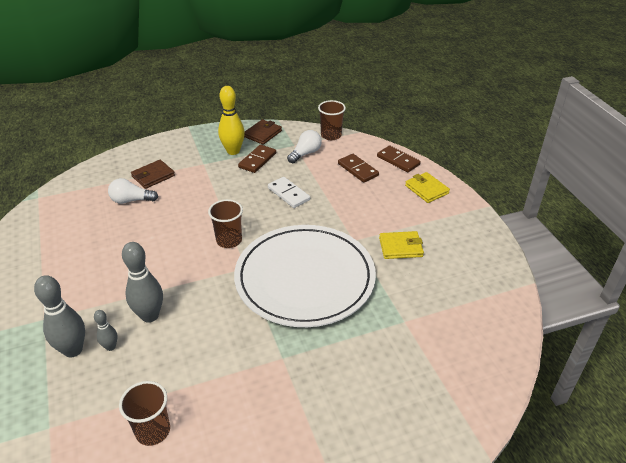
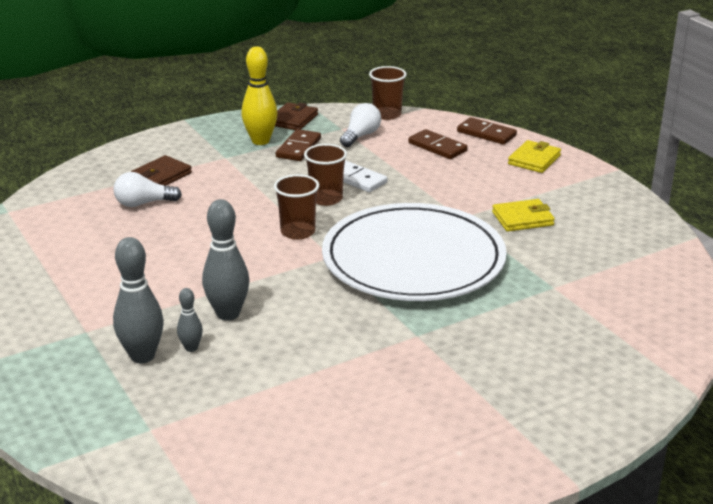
camera: 10 degrees left, 10 degrees down
brown cup [119,381,170,446] -> brown cup moved to [304,144,347,206]
yellow wallet [405,172,450,203] -> yellow wallet turned 75 degrees clockwise [508,140,561,173]

